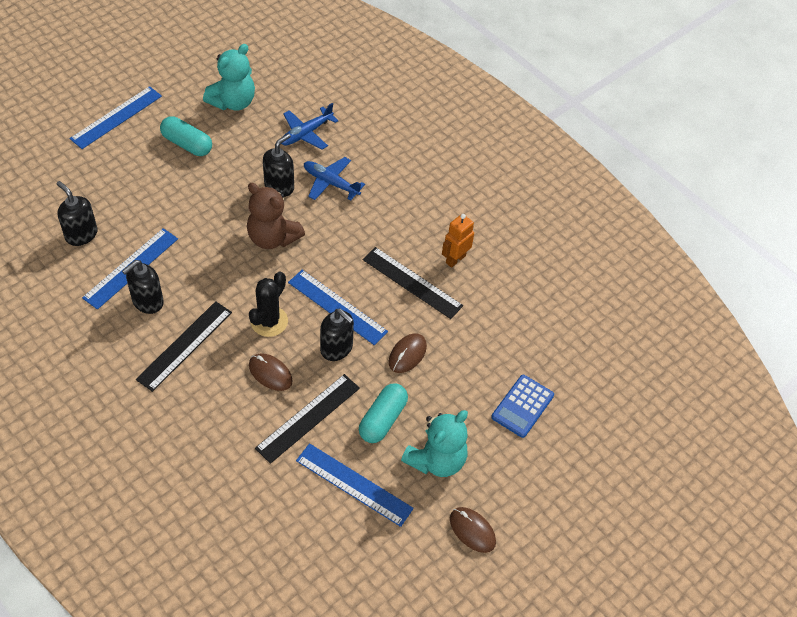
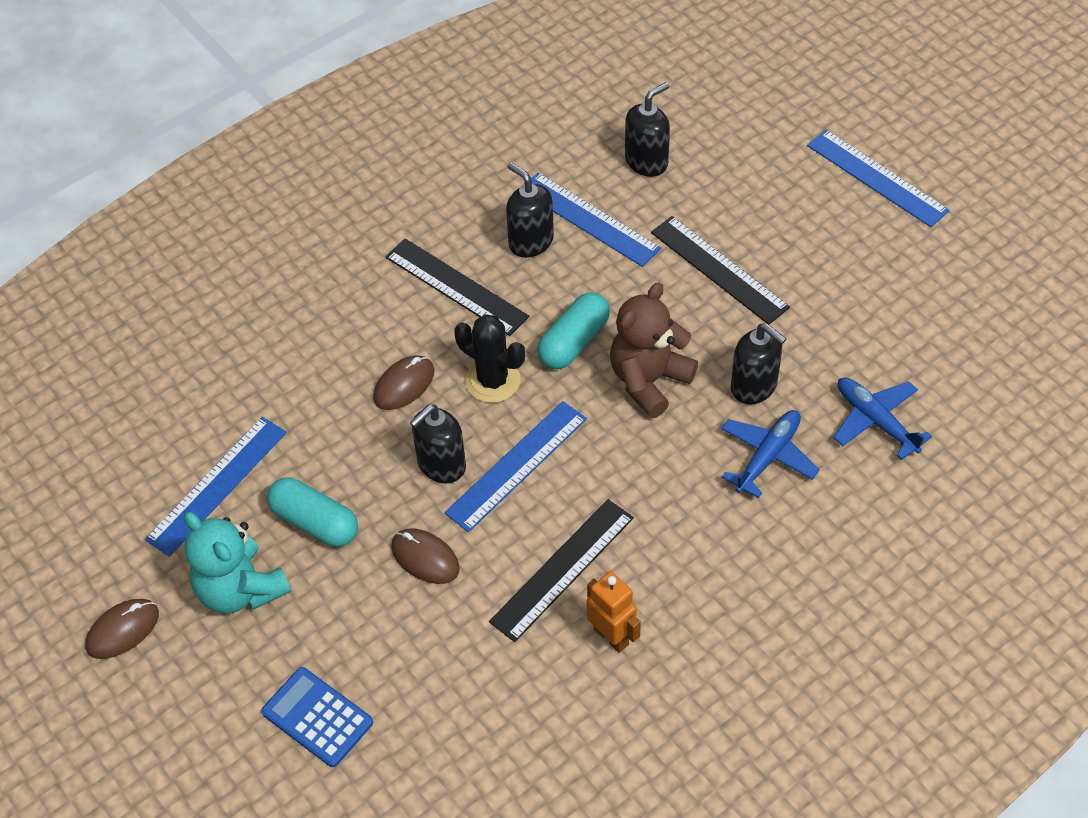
camera: 100 degrees right, 0 degrees up
turquoise capsule [160,116,212,156] -> turquoise capsule moved to [537,292,610,369]
turquoise teddy bear [203,44,255,111] -> none
black ruler [255,374,360,464] -> black ruler moved to [651,216,790,324]

